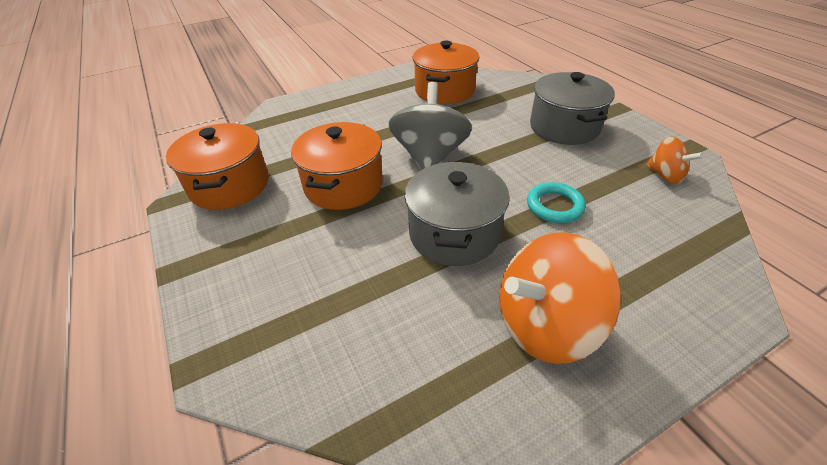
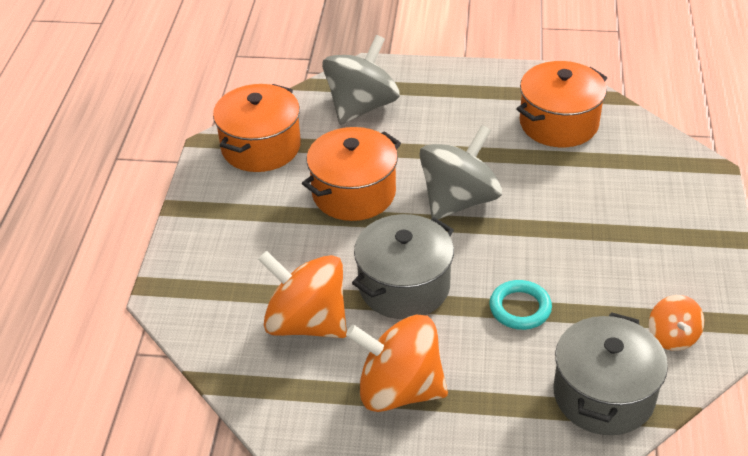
camera: 35 degrees right, 0 degrees up
grey pot [530,72,615,145] -> grey pot moved to [553,312,668,435]
none -> orange spinning top [258,251,347,338]
none -> grey spinning top [322,35,400,125]

